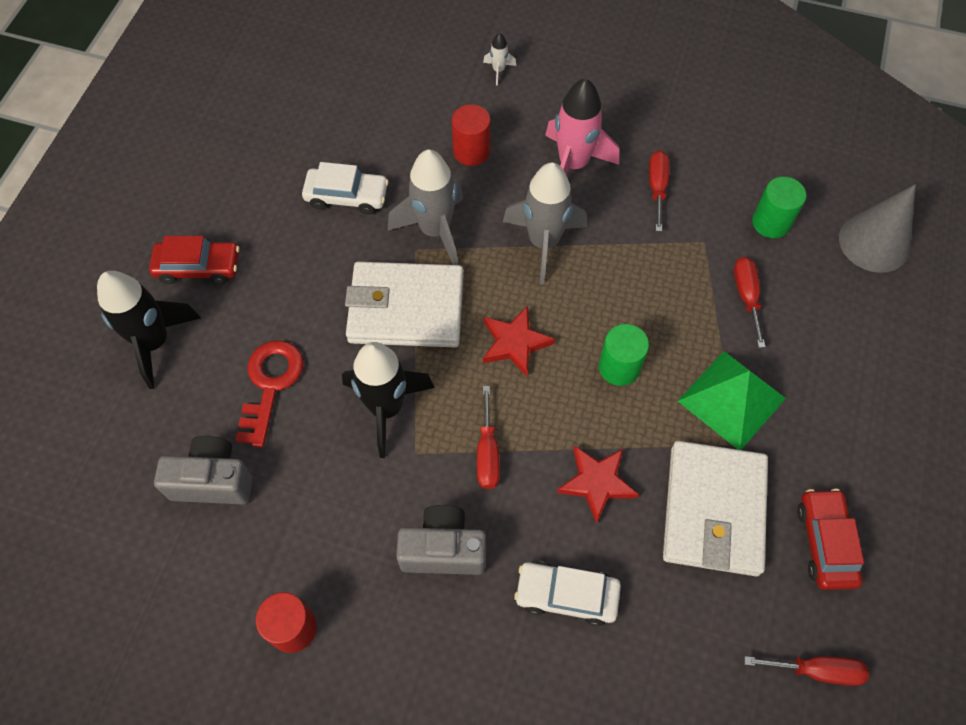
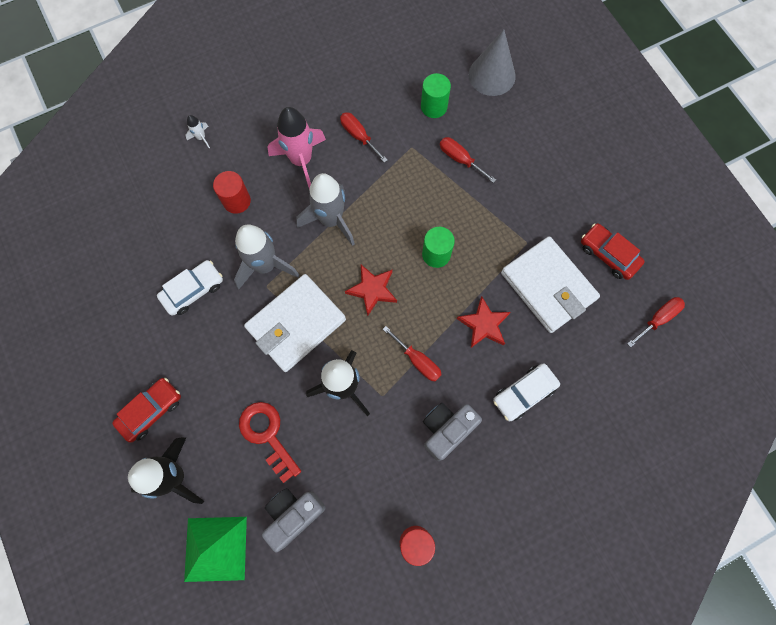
camera: 45 degrees left, 10 degrees up
green pyramid [678,351,786,450] -> green pyramid moved to [184,517,247,582]

